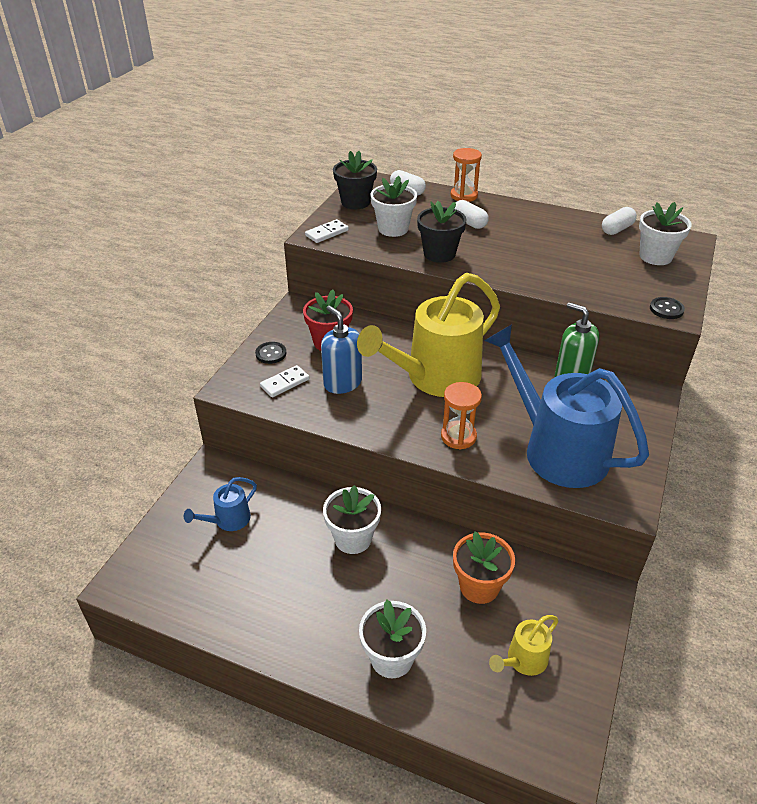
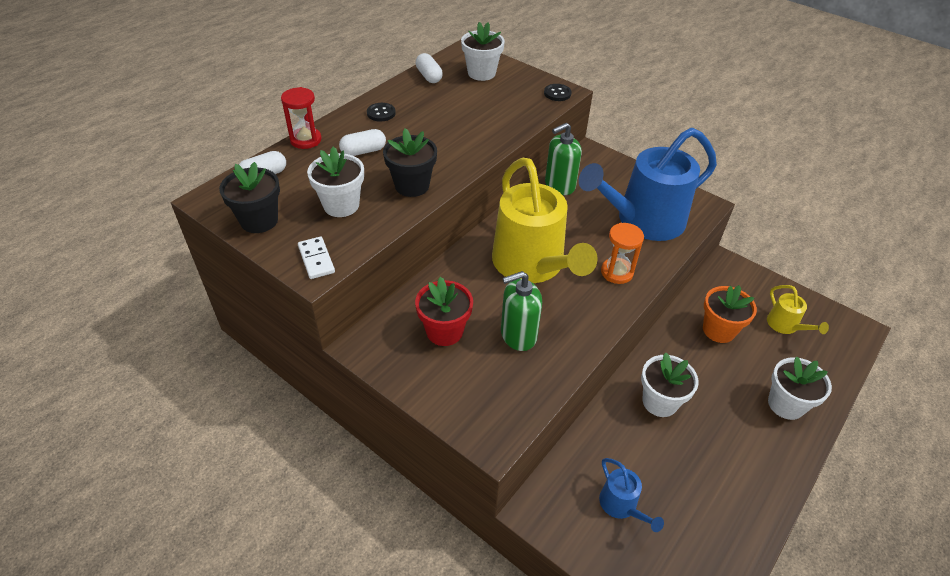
camera: 75 degrees left, 5 degrees up
black button [255,342,286,364] -> black button moved to [367,103,396,121]
white domino [260,365,309,397] -> none
blue soap dispenser [321,306,362,394] -> green soap dispenser [501,271,542,351]
orange hourglass [450,148,482,202] -> red hourglass [281,87,321,149]

